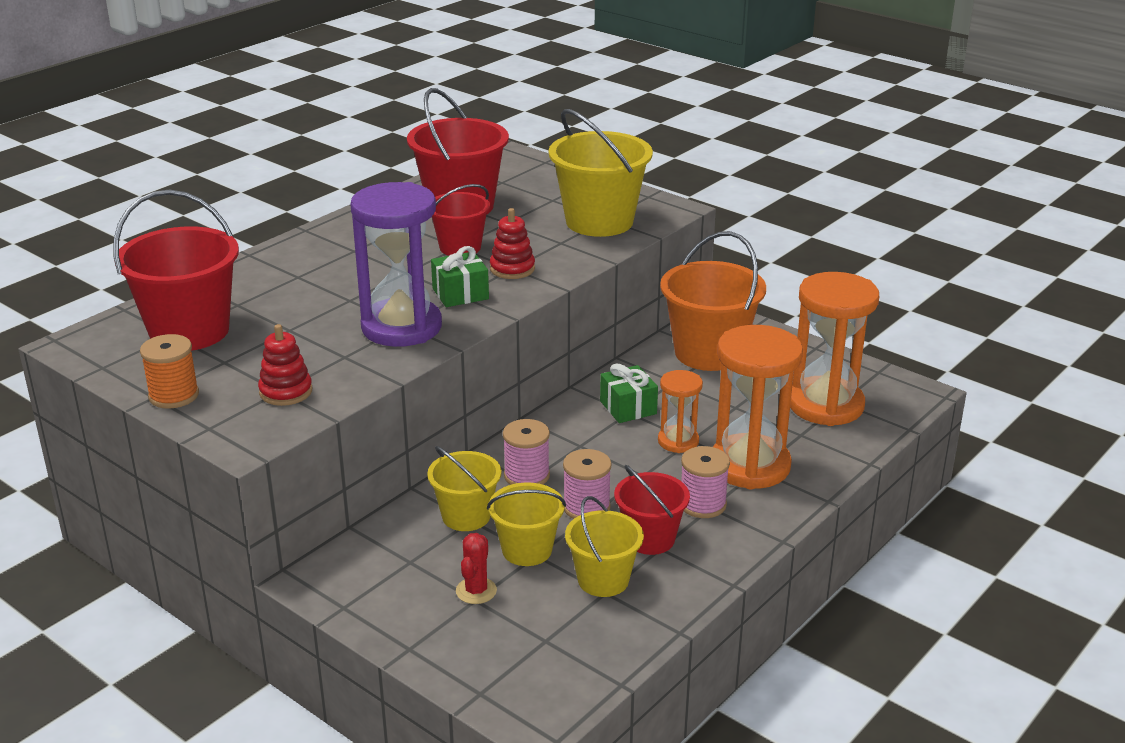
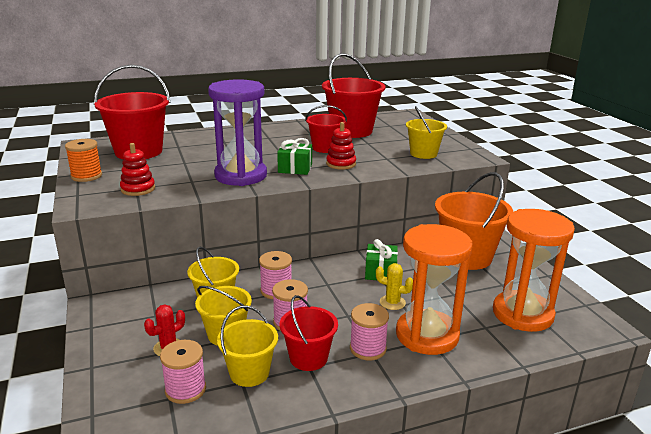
camera: 30 degrees right, 5 degrees down
yellow bucket [549,109,653,237] -> yellow bucket [406,106,447,159], size x0.59
orange hourglass [658,370,703,453] -> yellow cactus [376,263,413,310]
none -> pink spool [160,340,206,404]

